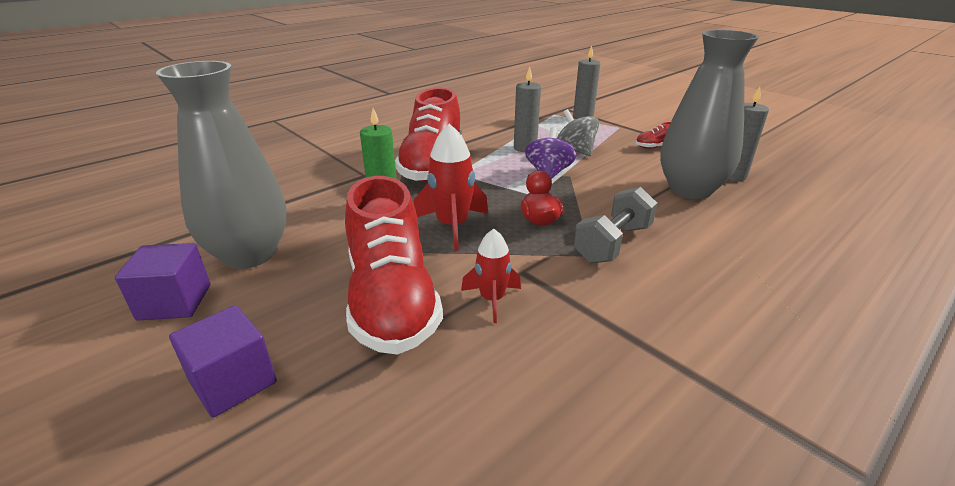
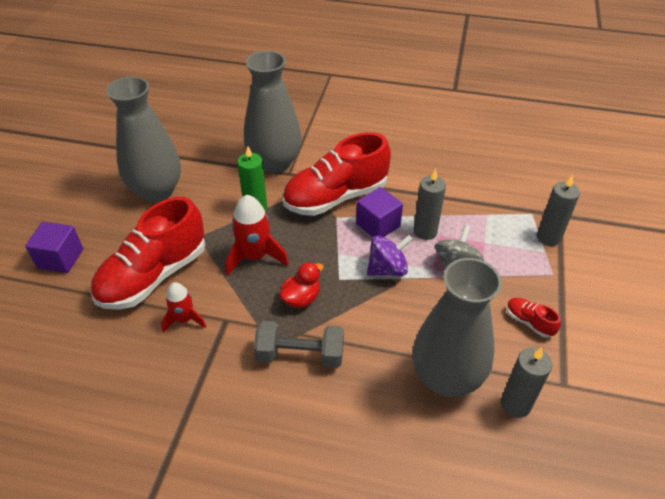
camera: 55 degrees right, 15 degrees up
purple cube [115,243,210,320] -> purple cube moved to [356,187,403,237]
none -> grey vase [244,51,302,173]

